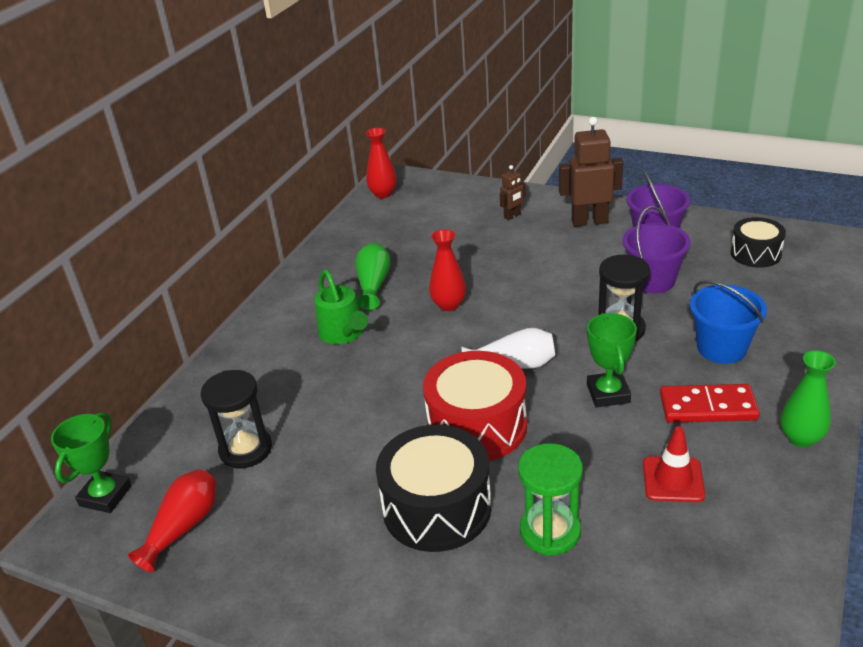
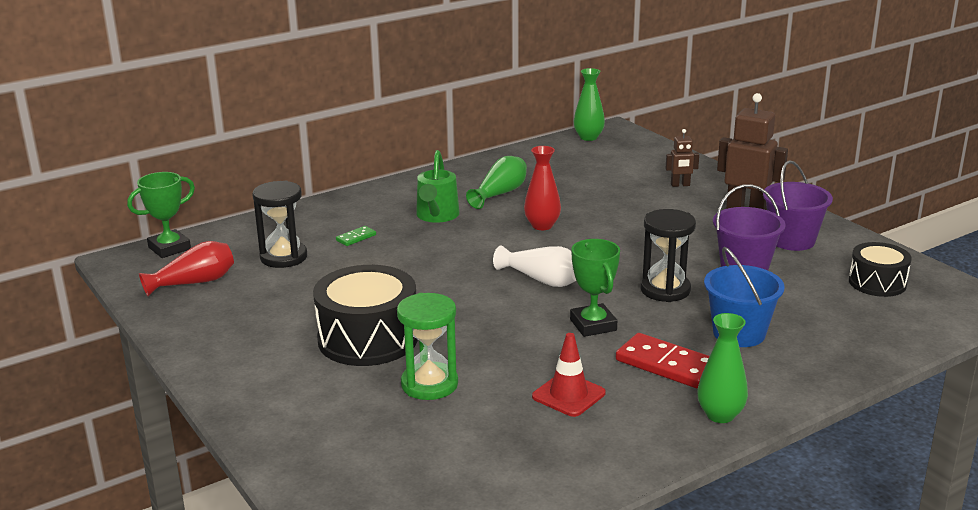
camera: 30 degrees right, 10 degrees down
red vase [366,128,397,198] -> green vase [574,68,605,141]
red drum [423,351,527,461] -> none
green trophy [587,313,637,408] -> green trophy turned 45 degrees counterclockwise [570,239,620,337]
none -> green domino [336,226,376,246]

